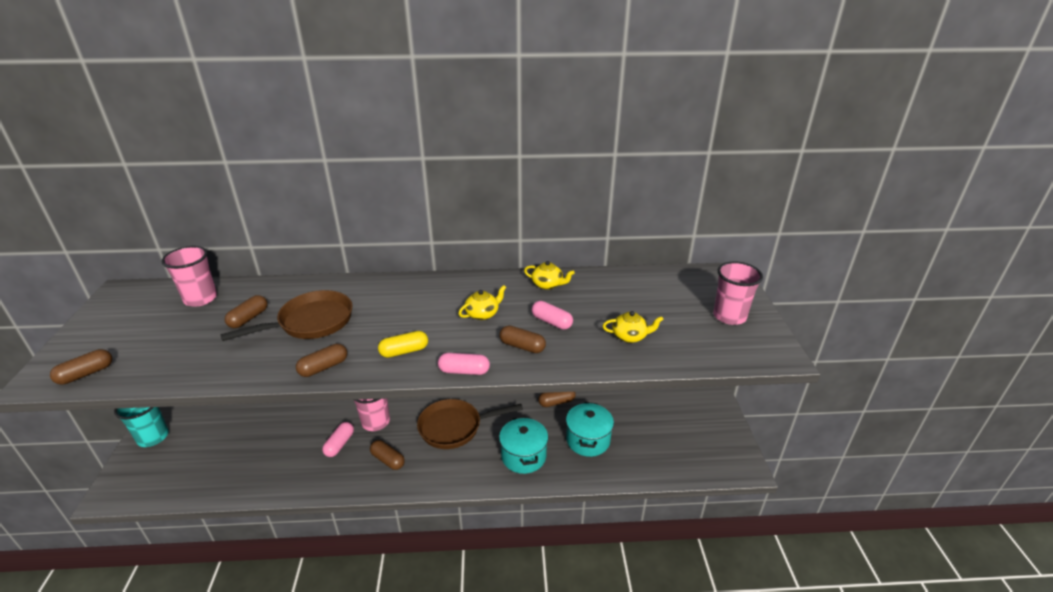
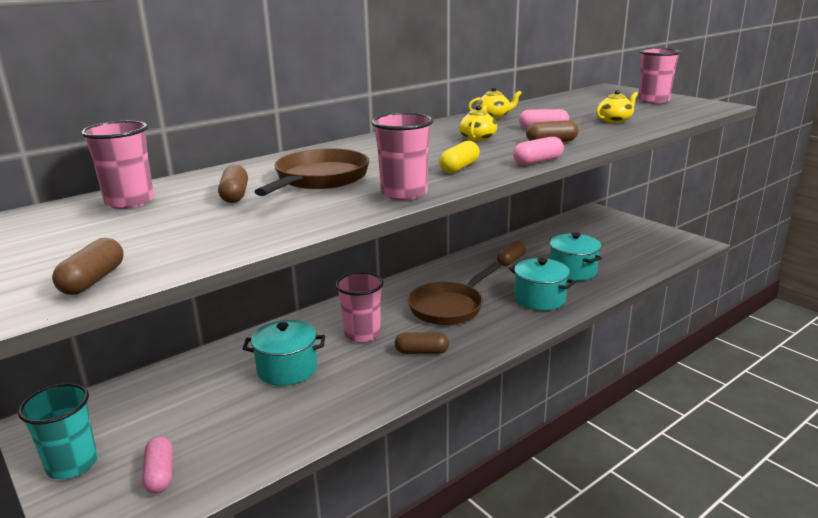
camera: 35 degrees left, 10 degrees down
brown capsule [296,344,347,377] -> pink cup [371,113,433,200]
pink capsule [322,422,354,457] -> pink capsule moved to [142,436,173,494]
none -> turquoise pot [242,320,325,386]

